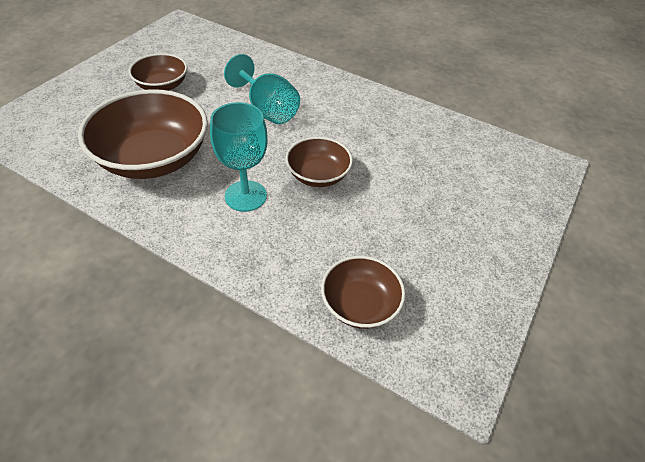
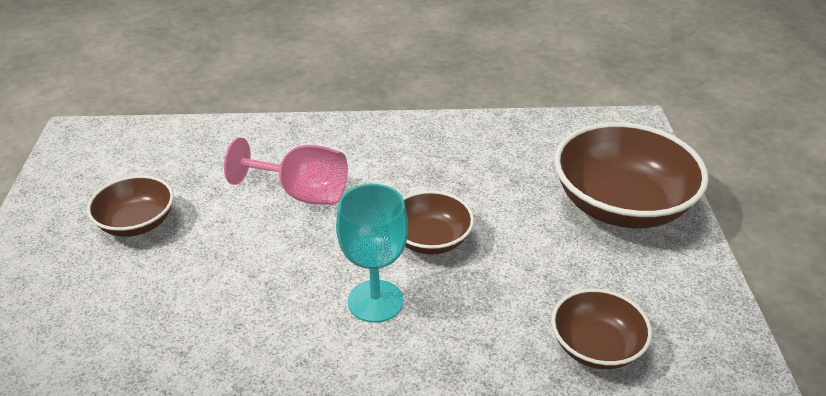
camera: 30 degrees left, 10 degrees down
brown bowl [78,89,208,179] -> brown bowl moved to [554,122,709,228]
turquoise goblet [224,54,300,124] -> pink goblet [224,137,348,205]

